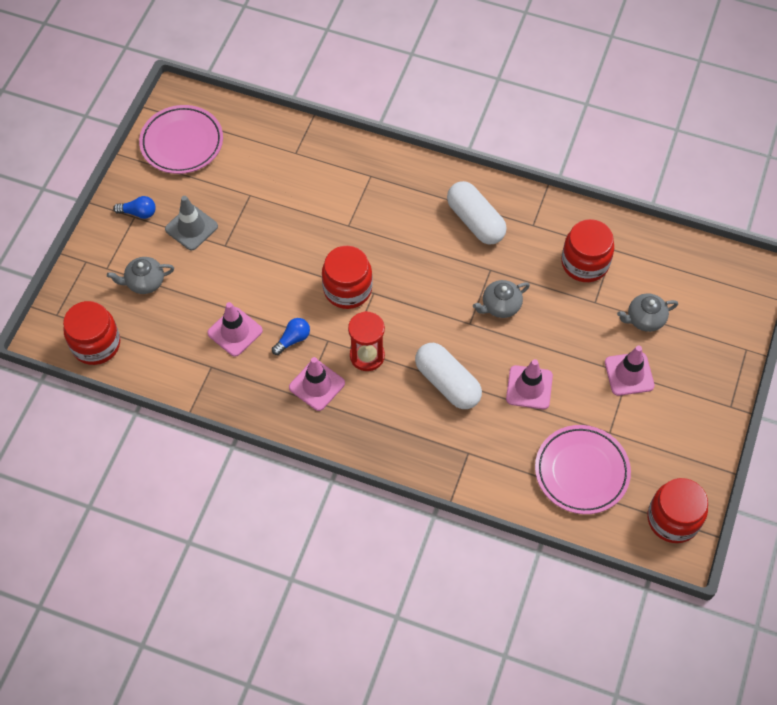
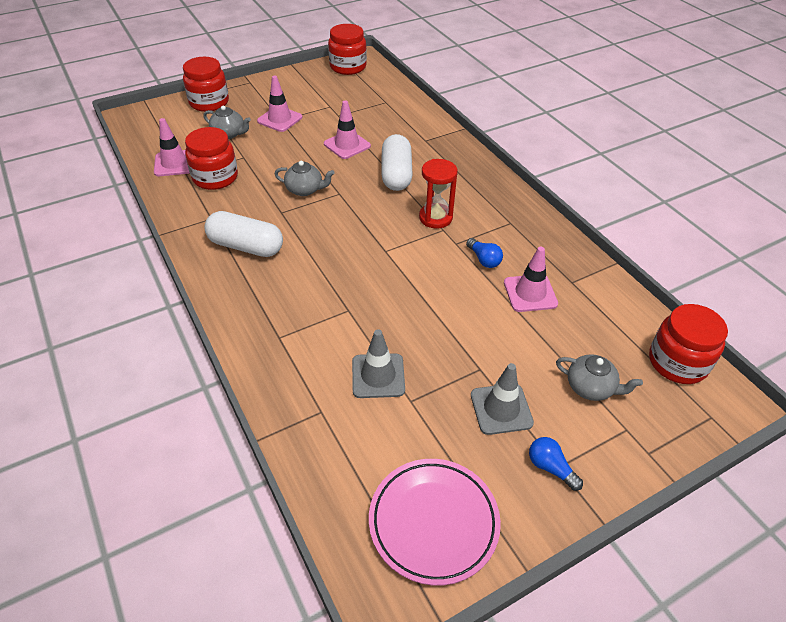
camera: 140 degrees left, 15 degrees down
blue light bulb [272,318,310,355] -> blue light bulb turned 120 degrees counterclockwise [466,238,503,268]
pink traffic cone [289,357,345,411] -> pink traffic cone moved to [154,118,190,176]
red jar [322,246,373,309] -> red jar moved to [183,57,229,112]
white capsule [447,181,507,244] -> white capsule turned 75 degrees counterclockwise [204,211,283,257]
pink plate [535,425,631,514] -> none
none -> grey traffic cone [352,329,405,398]

